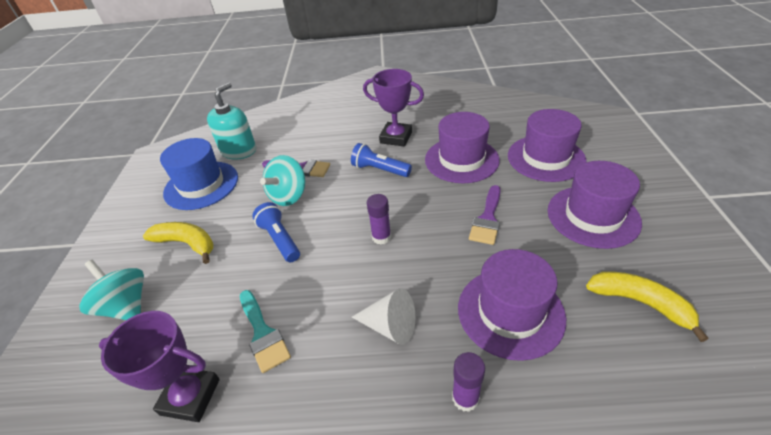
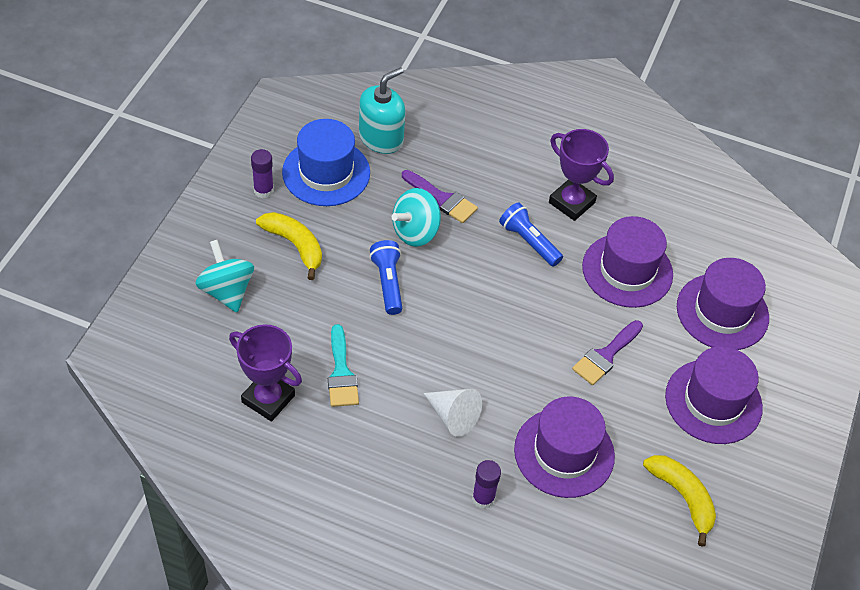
camera: 15 degrees right, 10 degrees up
purple glue stick [367,194,391,245] -> purple glue stick moved to [251,149,274,198]

